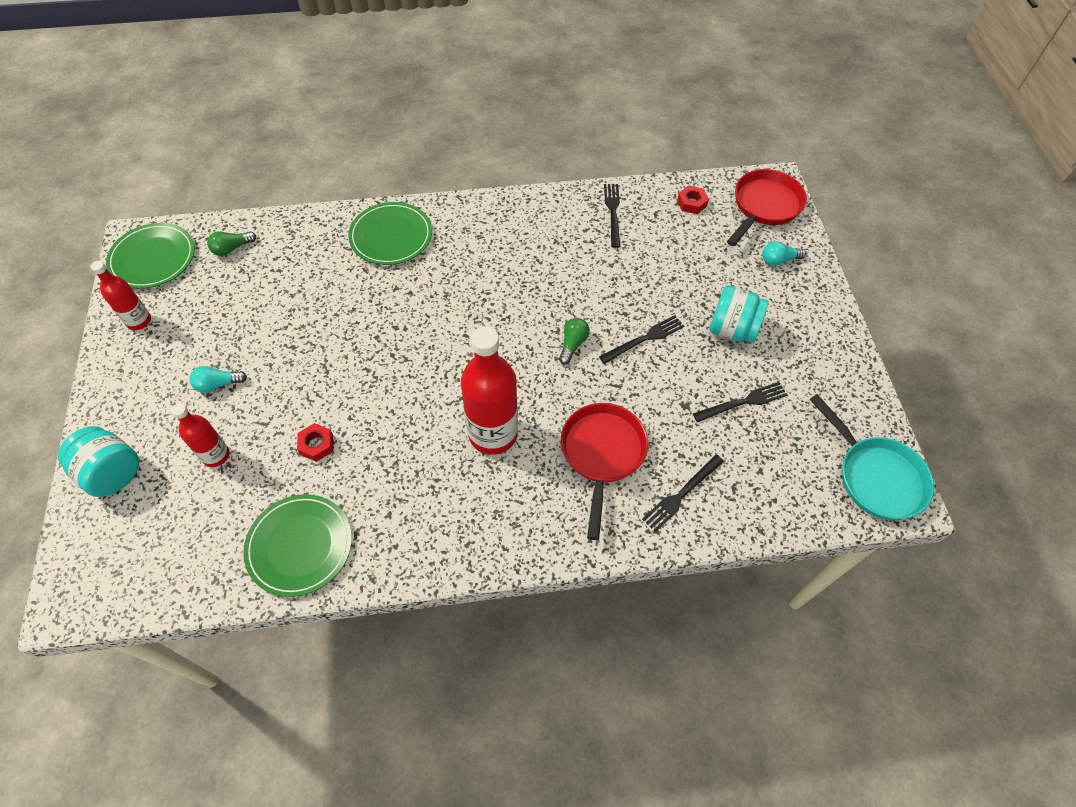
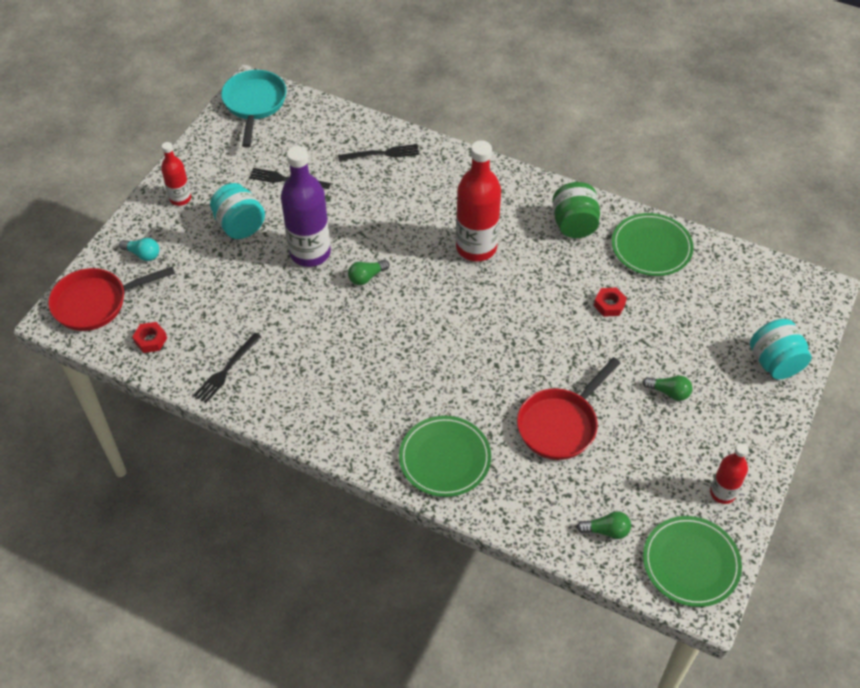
camera: 145 degrees left, 5 degrees down
red bottle [171,403,230,467] -> red bottle moved to [161,142,191,206]
turquoise light bulb [189,366,247,393] -> green light bulb [643,376,692,401]
red pan [561,403,648,540] -> red pan moved to [517,357,620,460]
black fork [599,315,684,364] -> purple bottle [281,146,331,267]
none -> green jar [552,182,600,238]

